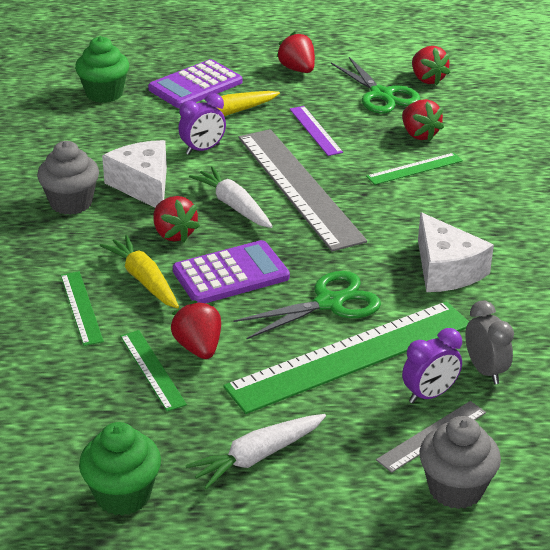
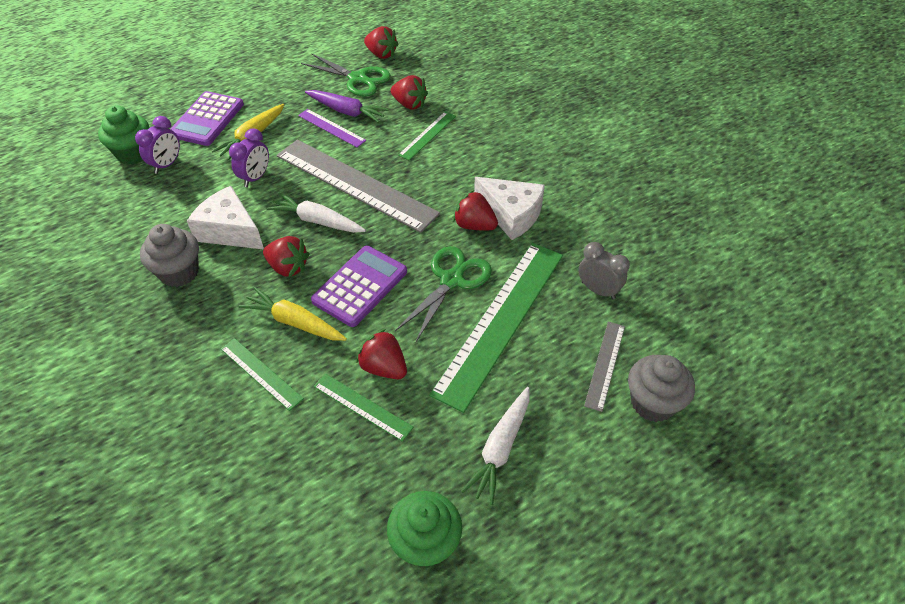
camera: 30 degrees left, 15 degrees up
red strawberry [276,32,315,73] -> red strawberry moved to [453,190,498,230]
purple clock [402,328,462,403] -> purple clock moved to [135,116,180,174]
none -> purple carrot [305,90,389,123]

